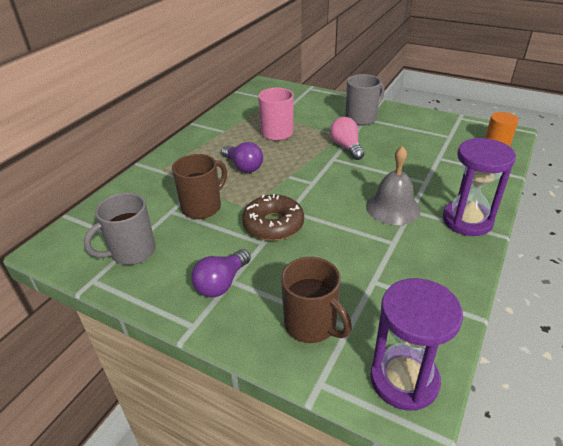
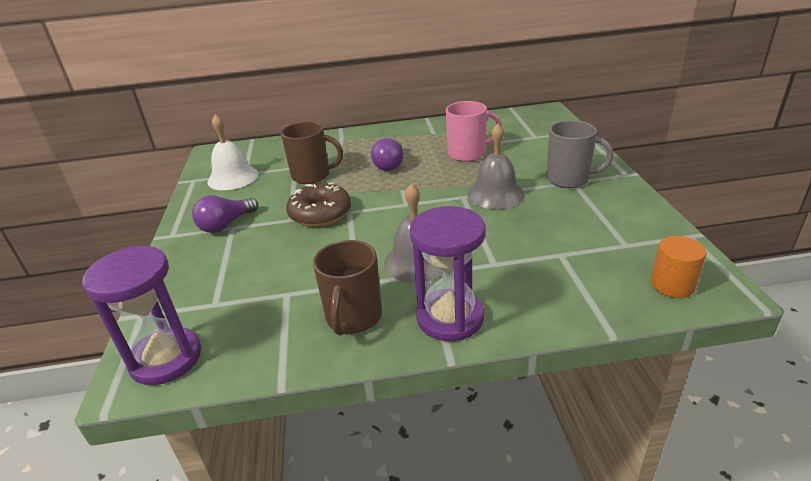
camera: 55 degrees right, 5 degrees down
grey mug [84,193,156,265] -> white bell [208,114,258,190]
purple light bulb [191,249,251,298] -> purple light bulb turned 45 degrees counterclockwise [192,195,258,233]
brown mug [281,257,352,343] -> brown mug moved to [313,240,382,336]
pink light bulb [330,117,364,160] -> grey bell [467,124,525,209]

